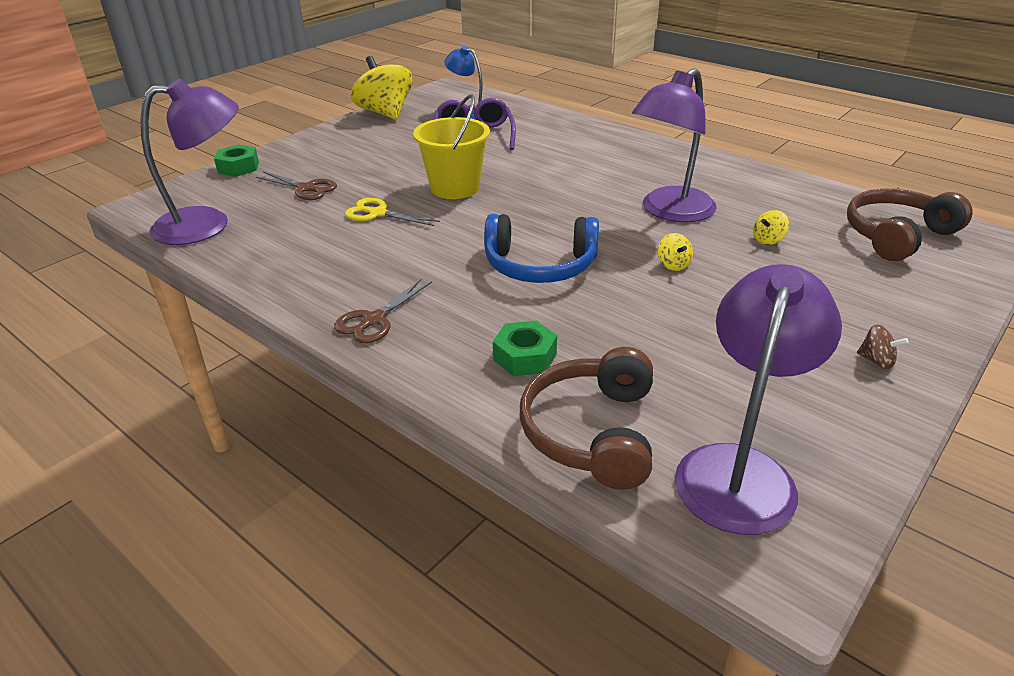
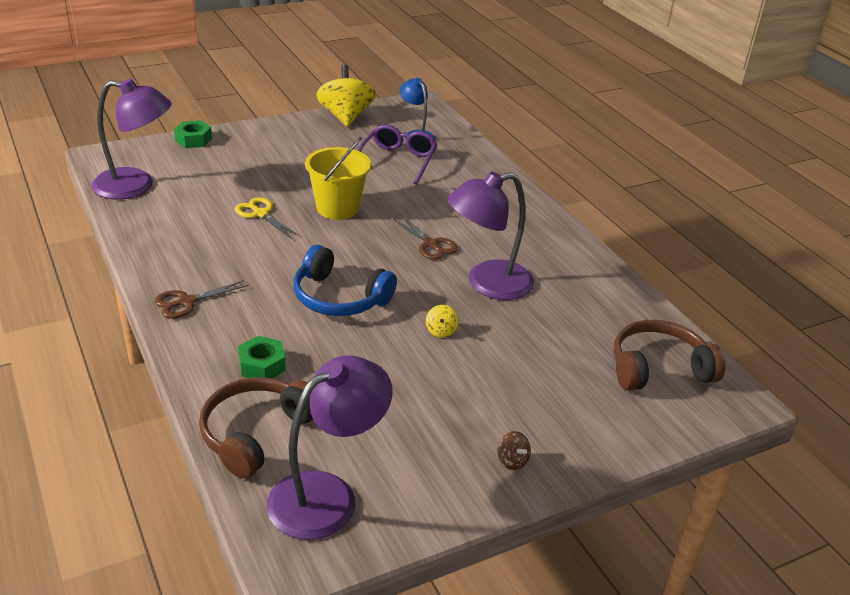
camera: 20 degrees right, 0 degrees up
brown scissors [256,172,337,200] -> brown scissors moved to [393,215,458,260]
yellow spinning top [753,210,789,245] -> none

